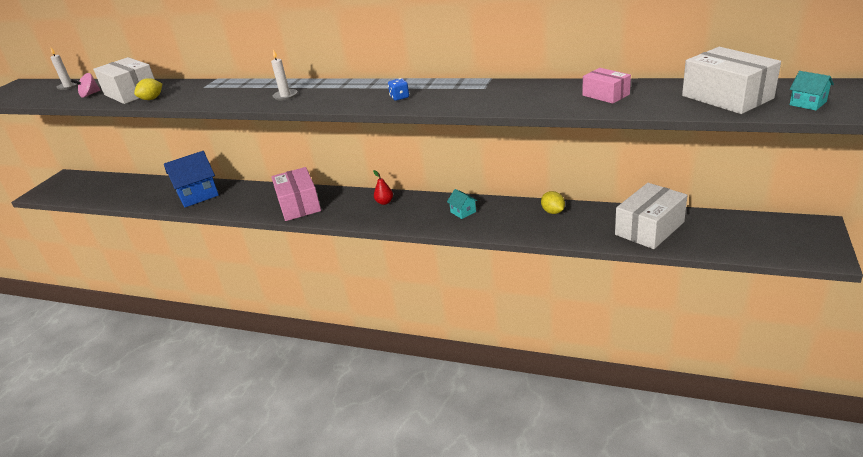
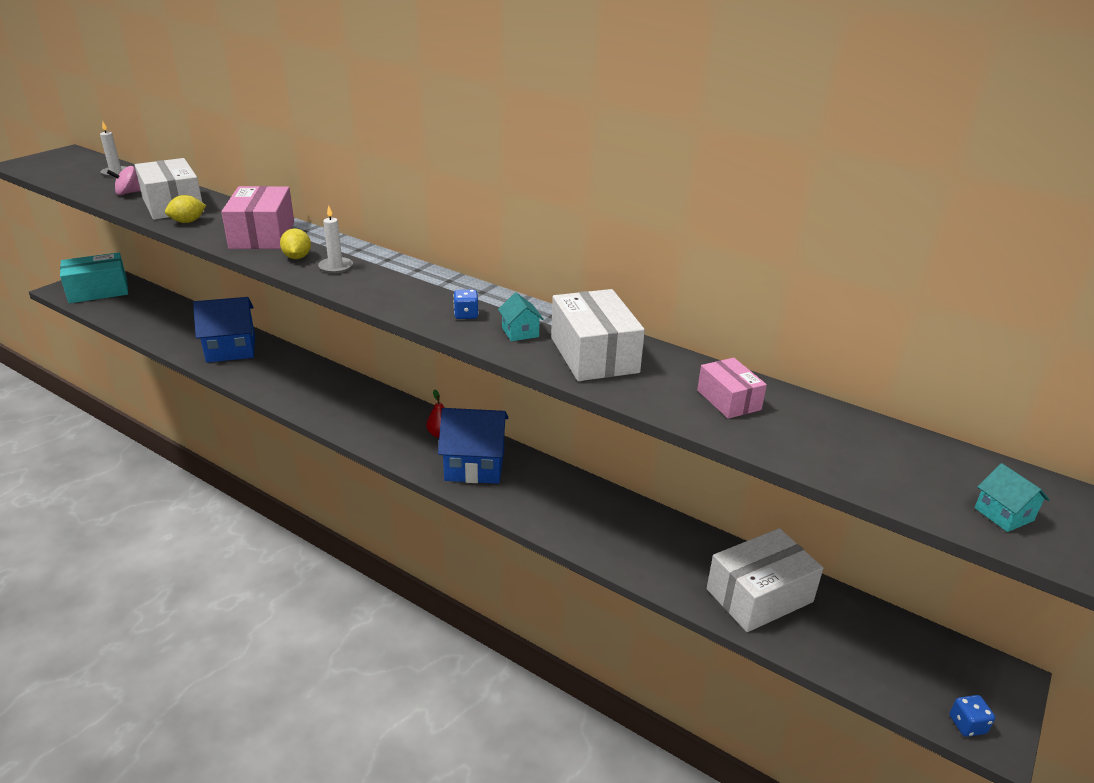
camera: 10 degrees right, 0 degrees up
pink box [271,167,321,221] -> pink box moved to [221,186,294,249]
turquoise house [447,189,478,219] -> turquoise house moved to [498,293,544,341]
yellow lemon [541,191,565,214] -> yellow lemon moved to [280,228,311,259]
white box [682,47,781,114] -> white box moved to [551,289,645,381]
none -> turquoise box [60,252,128,303]
none -> blue house [438,408,508,484]
none -> blue dice [949,695,995,737]

